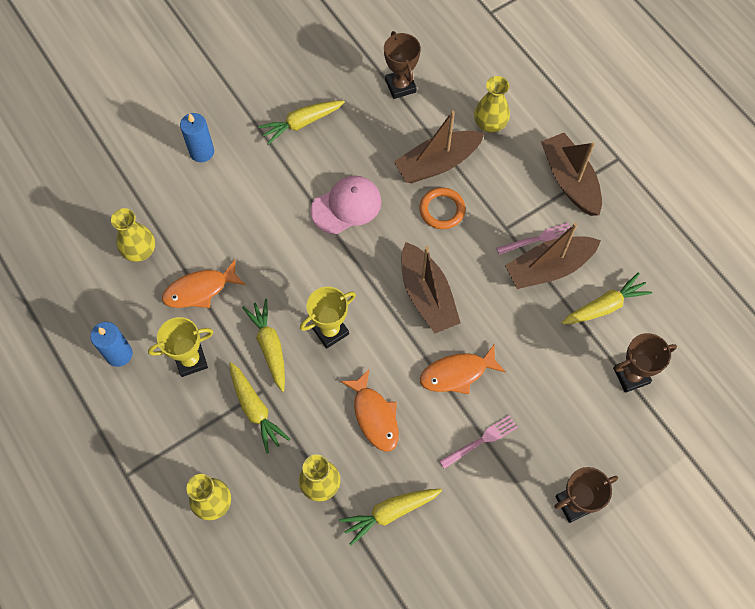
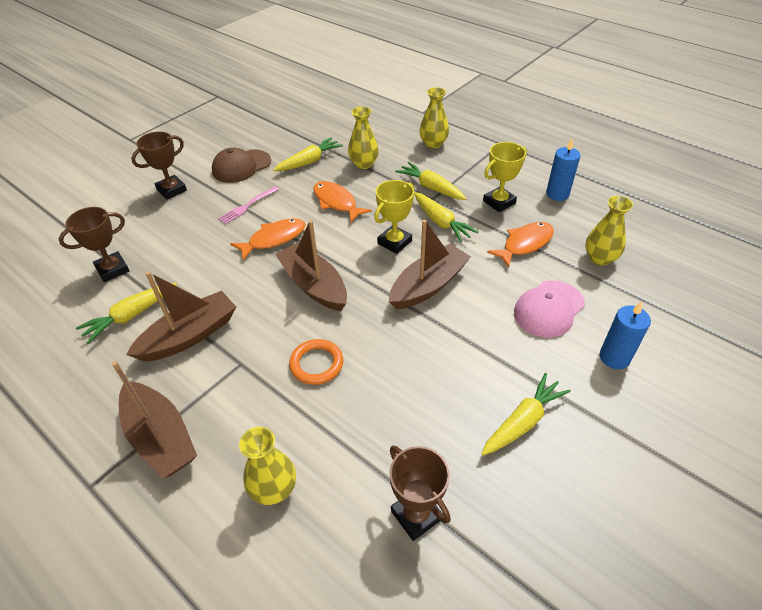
camera: 165 degrees right, 20 degrees down
pink cap [311,176,381,234] -> pink cap moved to [514,280,585,338]
brown boat [394,110,485,183] -> brown boat moved to [389,220,471,310]
pink fork [496,223,574,255] -> none
none -> brown cap [212,147,271,183]

